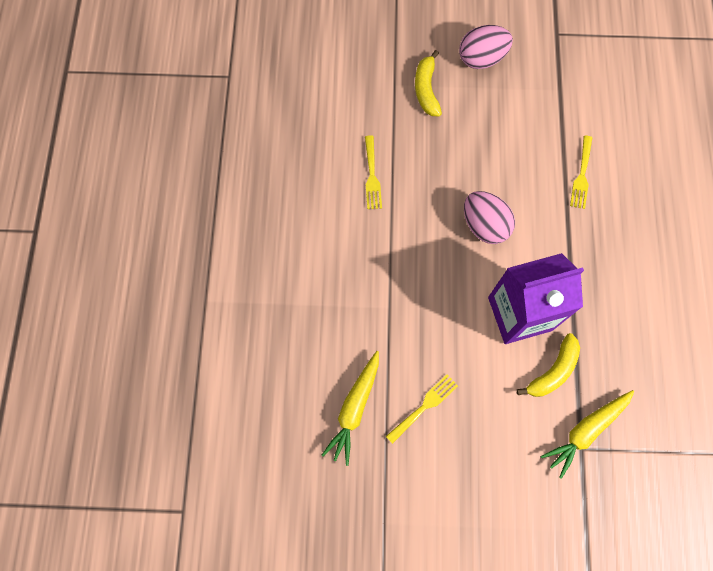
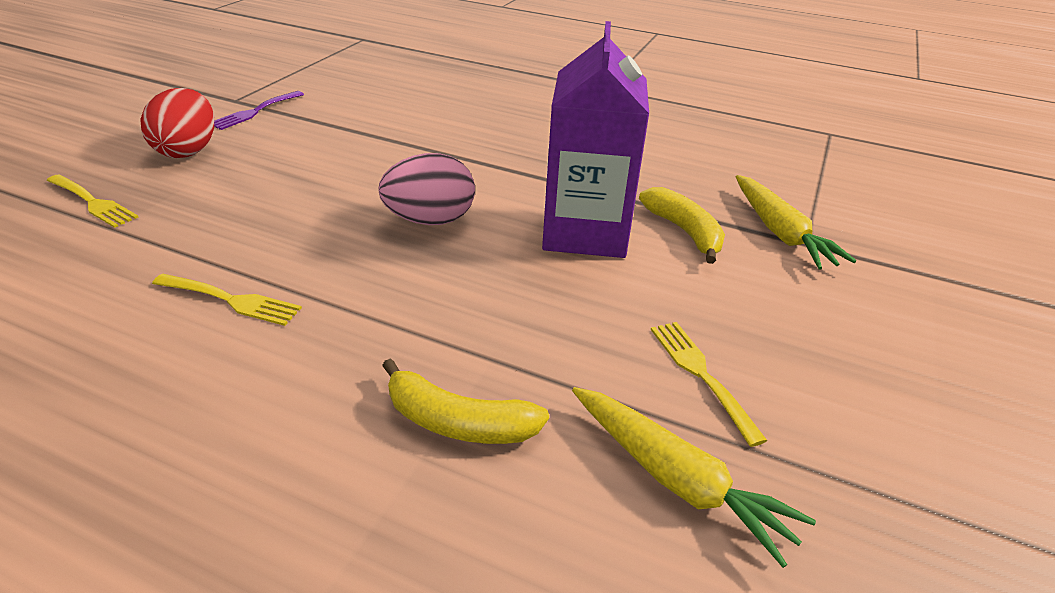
camera: 70 degrees left, 35 degrees down
yellow banana [415,50,442,117] -> yellow banana moved to [382,358,549,444]
pink egg [459,25,513,69] -> red egg [140,88,214,158]
yellow fork [570,136,592,209] -> yellow fork moved to [46,175,138,228]
none -> purple fork [214,91,304,130]

